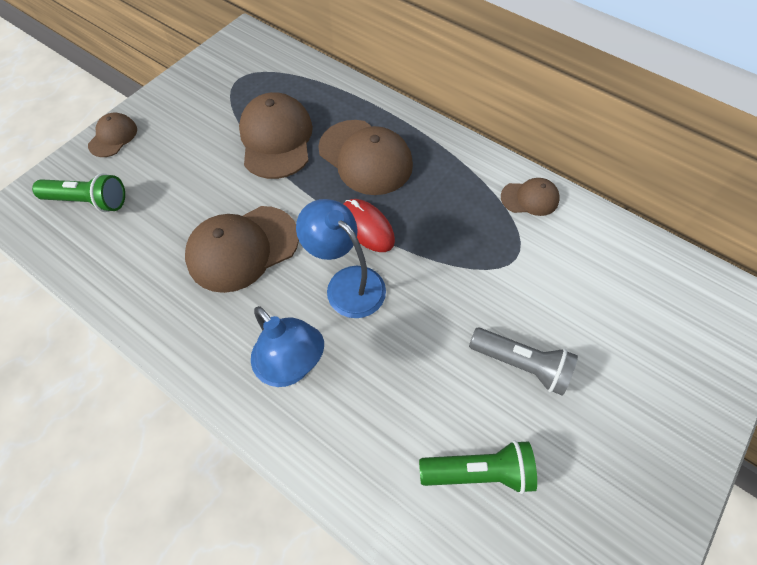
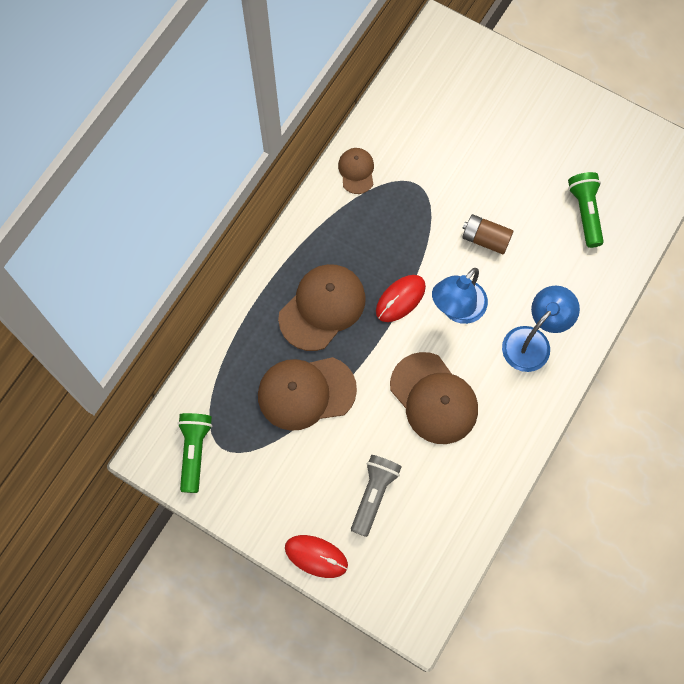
camera: 95 degrees left, 10 degrees up
green flashlight [32,173,125,212] -> green flashlight moved to [177,413,212,493]
brown cap [88,113,137,157] -> red mouse [285,535,348,578]
grey flashlight [469,327,578,396] -> grey flashlight moved to [351,455,402,537]
none -> brown battery [462,214,514,254]

